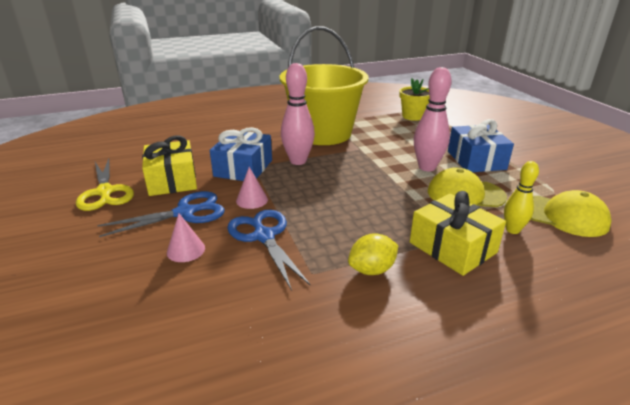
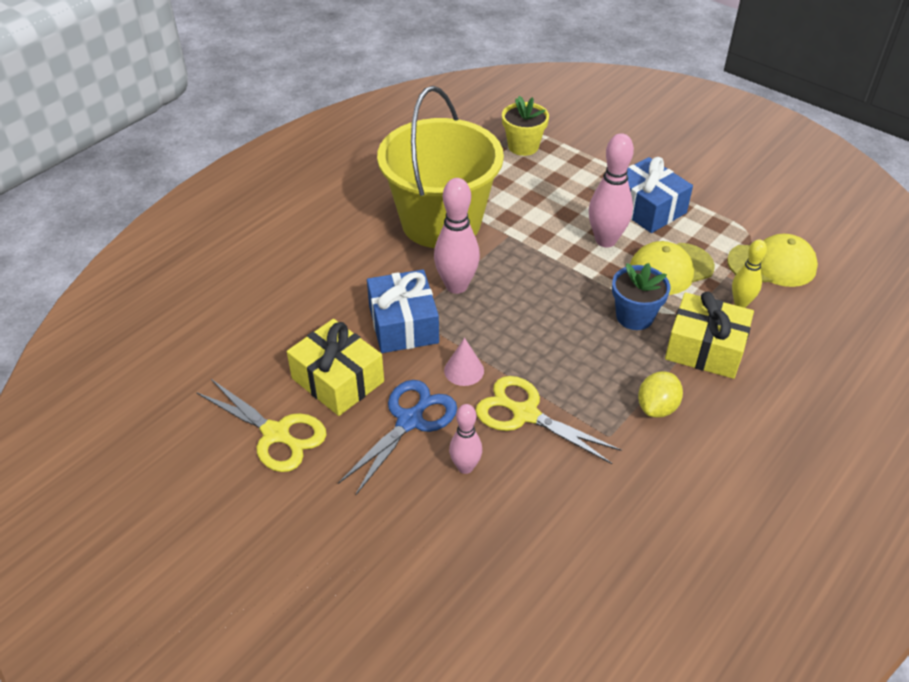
camera: 30 degrees left, 15 degrees up
pink cone [167,213,205,262] -> pink bowling pin [449,404,482,474]
blue scissors [227,210,311,291] -> yellow scissors [475,376,622,464]
none -> blue flower pot [612,263,670,330]

